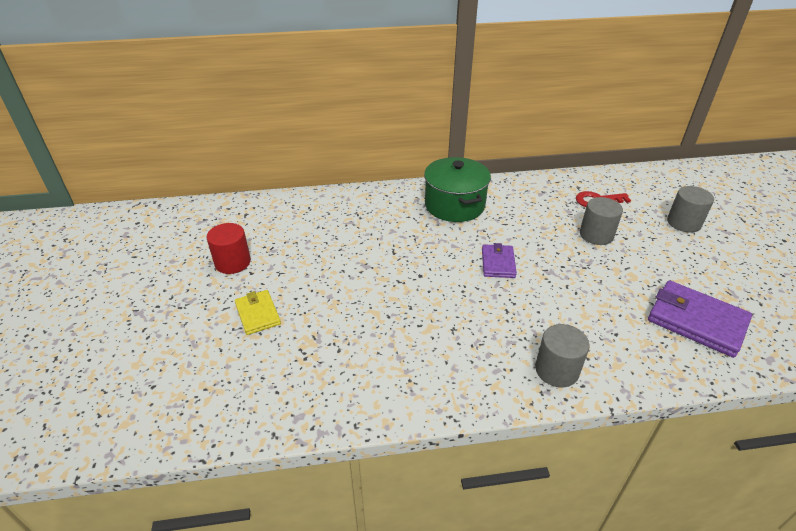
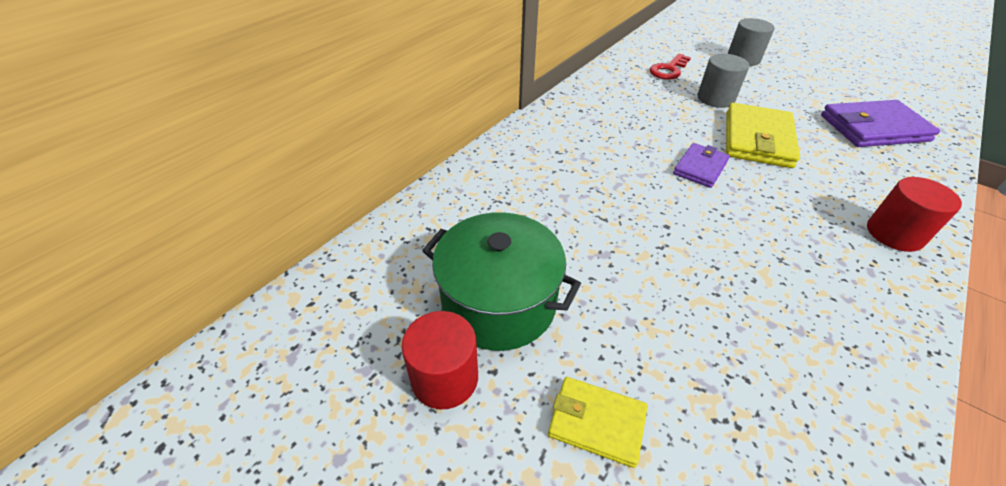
camera: 45 degrees left, 5 degrees up
green pot [424,157,491,222] -> green pot moved to [422,212,581,351]
purple wallet [482,243,517,278] -> purple wallet turned 75 degrees clockwise [673,143,730,188]
grey cylinder [535,324,590,387] -> red cylinder [867,177,962,252]
none -> yellow wallet [726,103,800,168]

